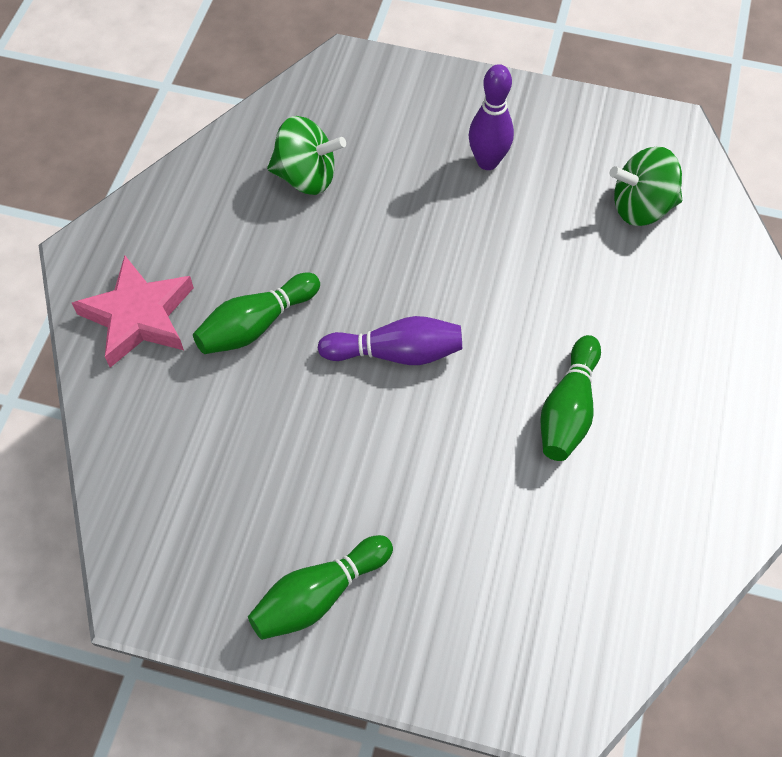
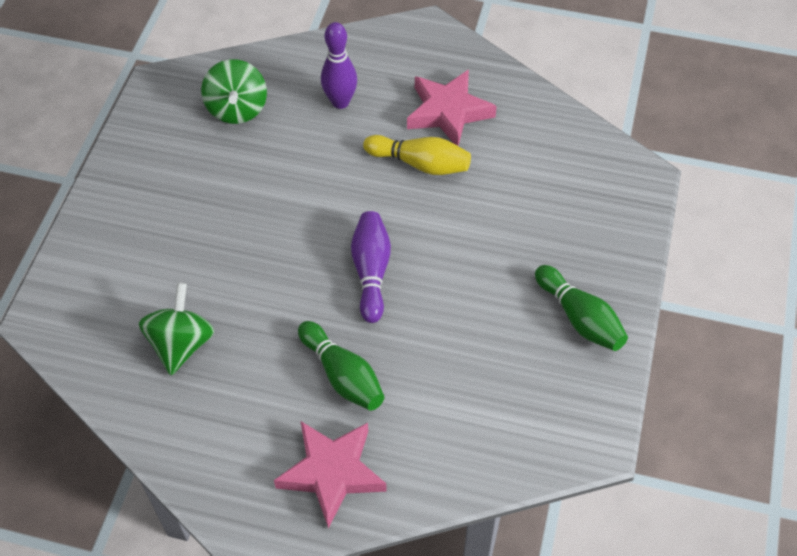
camera: 90 degrees left, 5 degrees down
purple bowling pin [468,64,514,170] -> purple bowling pin moved to [321,22,357,109]
green bowling pin [540,335,601,461] -> yellow bowling pin [363,135,471,175]
none -> pink star [407,70,497,146]

